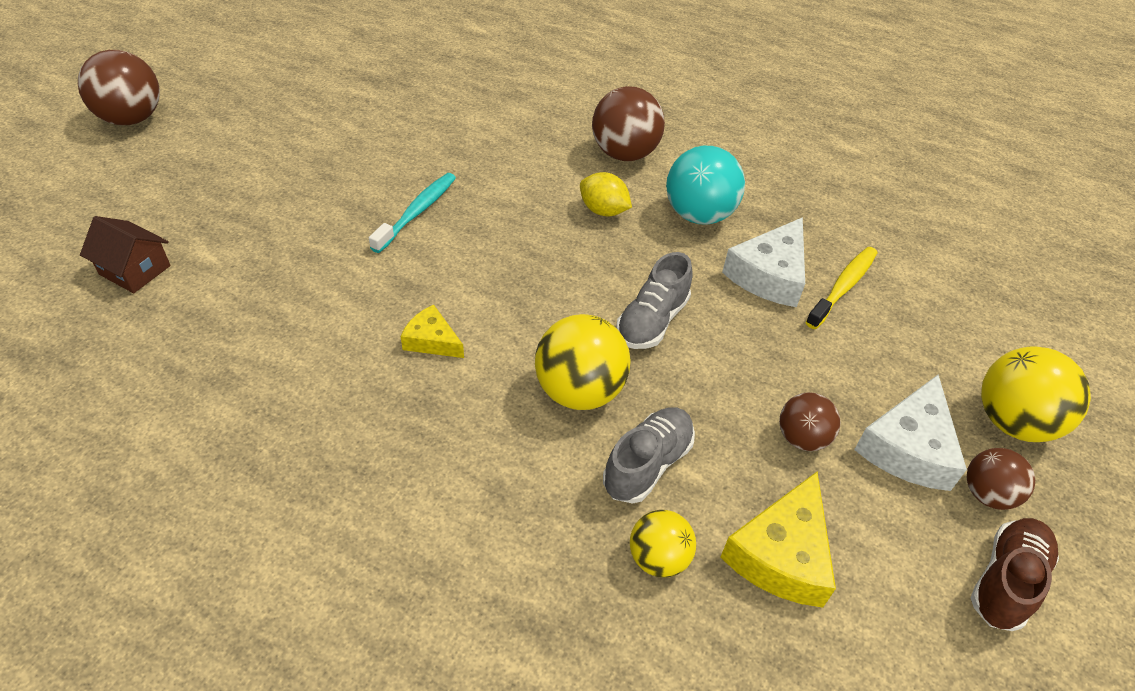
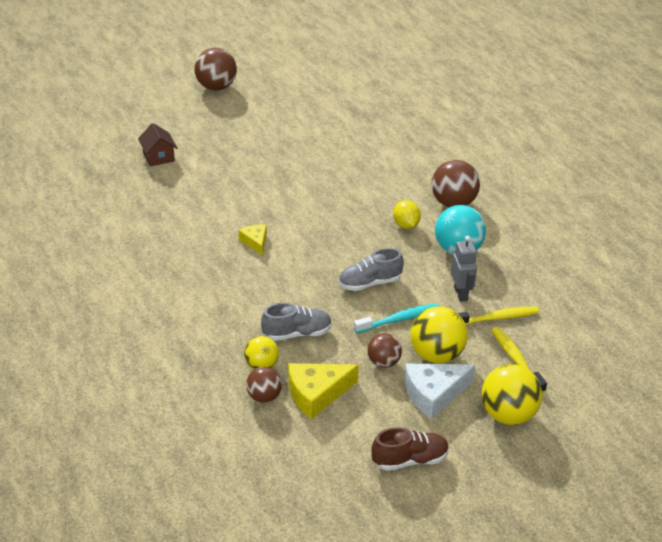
camera: 40 degrees right, 10 degrees down
turquoise toothbrush [369,173,456,253] -> turquoise toothbrush moved to [354,303,439,333]
yellow ball [535,314,631,410] -> yellow ball moved to [410,306,468,363]
white cheese [722,217,805,307] -> grey robot [451,236,477,302]
brown ball [967,448,1035,510] -> brown ball moved to [246,367,282,403]
none -> yellow toothbrush [492,327,547,393]

